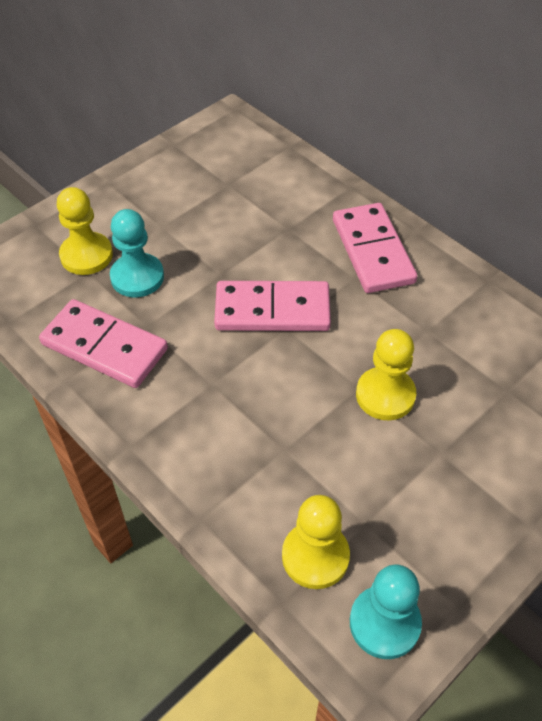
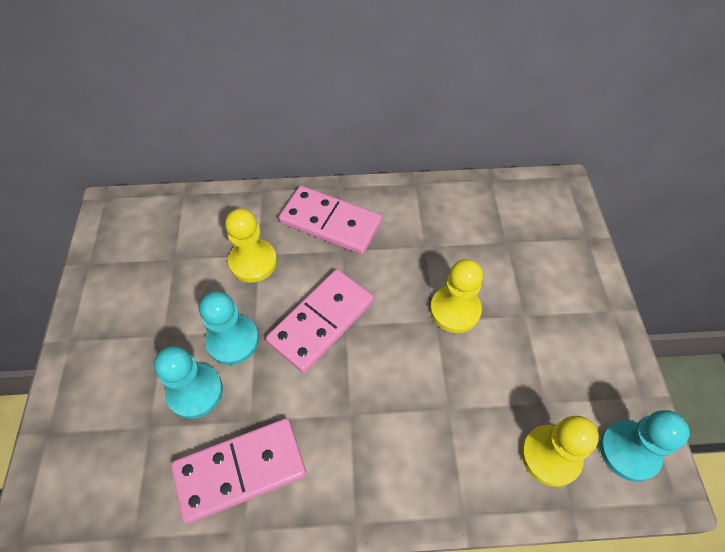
camera: 50 degrees left, 5 degrees up
yellow pawn [57,187,113,275] -> yellow pawn moved to [225,209,277,283]
none -> turquoise pawn [199,291,259,365]

